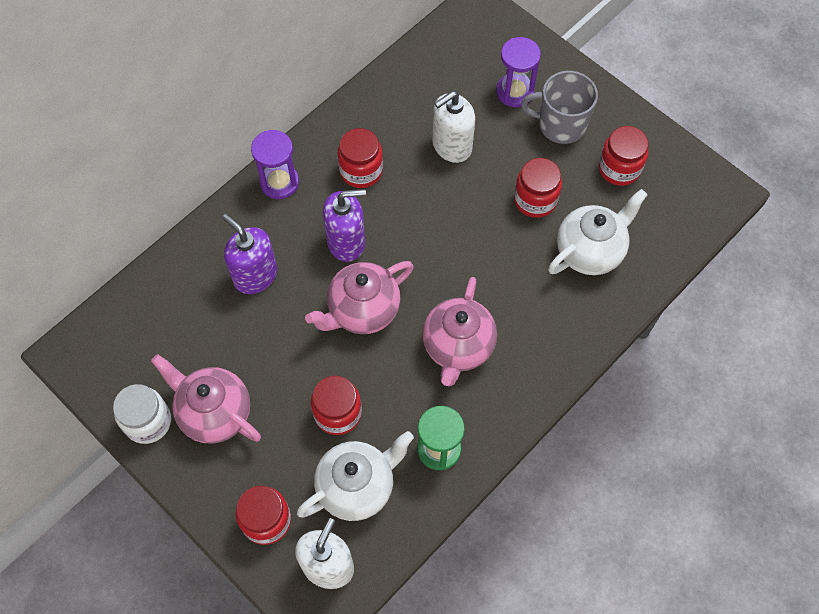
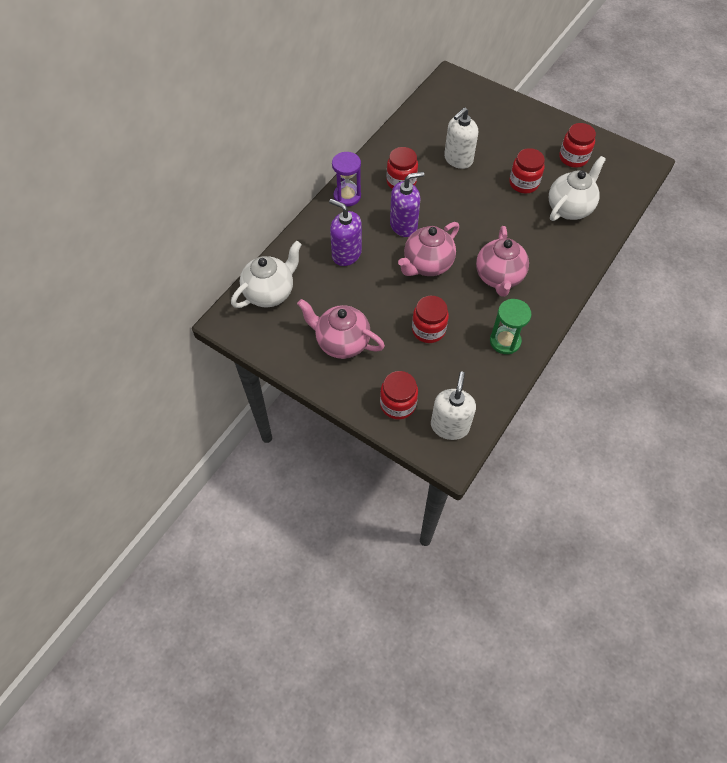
camera: 10 degrees left, 5 degrees down
white jar [113,384,171,444] -> none
white teapot [297,431,414,521] -> white teapot moved to [231,241,302,308]
purple hourglass [496,37,541,107] -> none
grey mug [521,71,598,144] -> none

